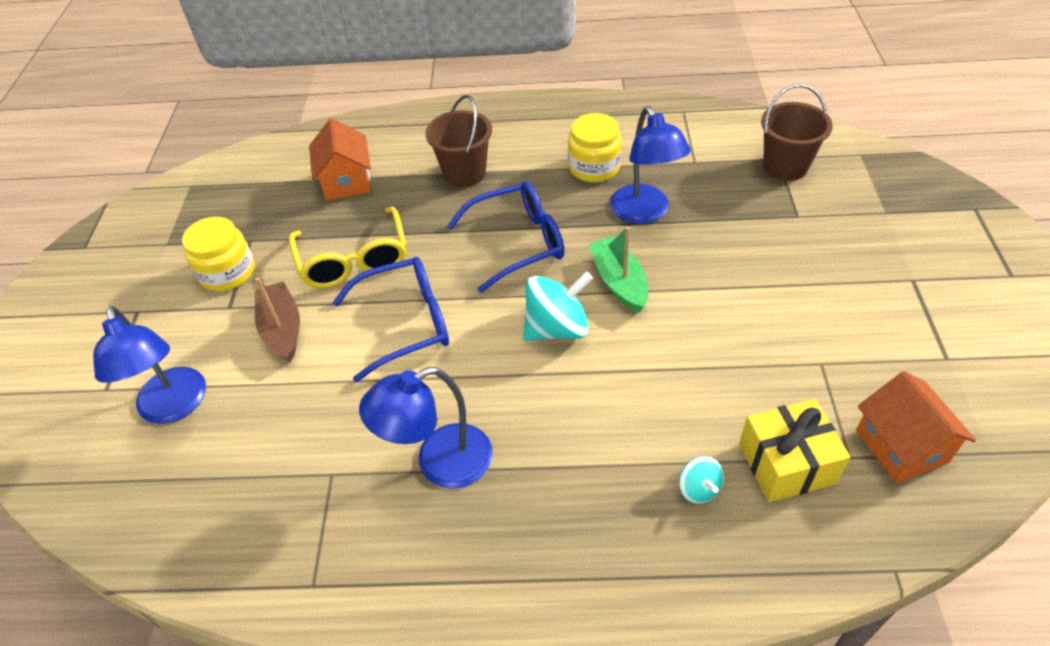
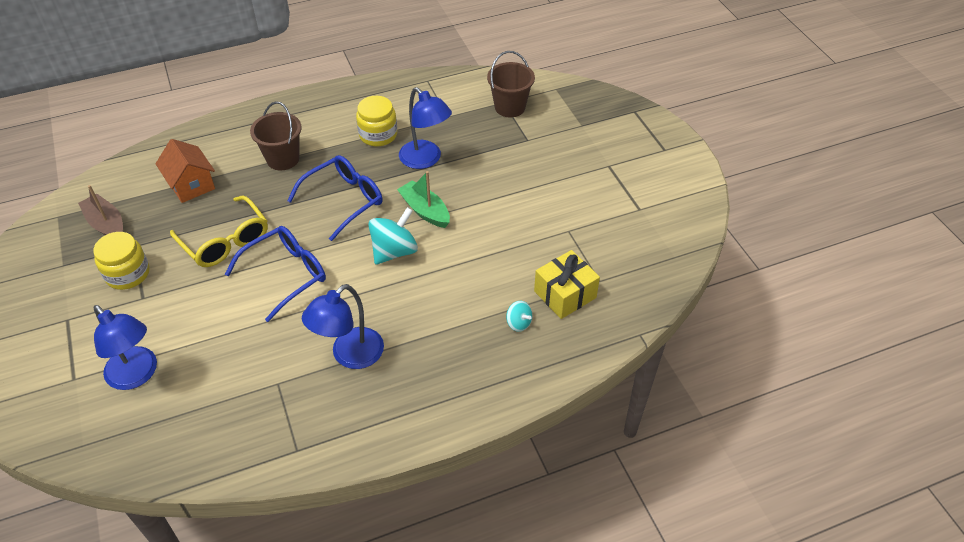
camera: 25 degrees left, 0 degrees up
brown boat [255,277,300,363] -> brown boat moved to [78,185,123,235]
orange house [856,371,976,483] -> none

